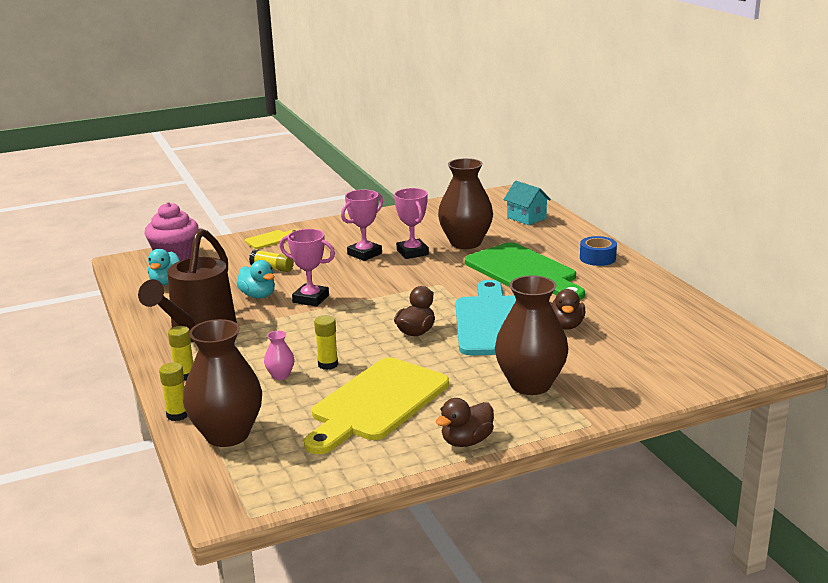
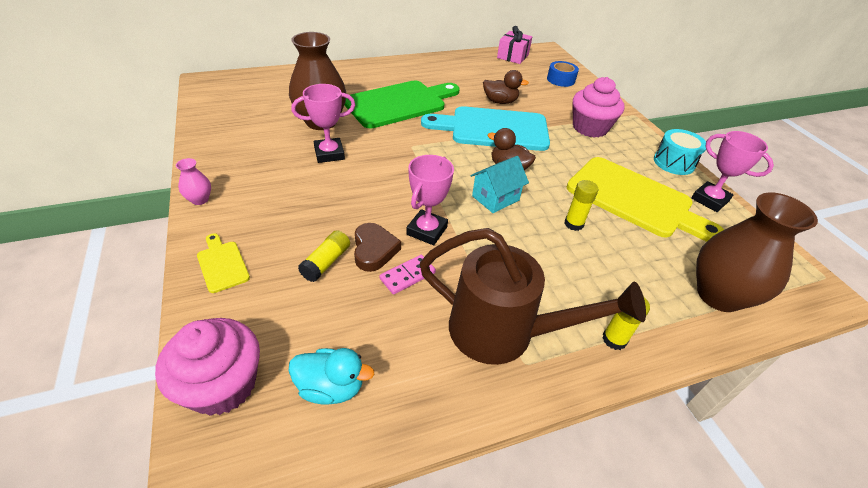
camera: 90 degrees left, 20 degrees up
yellow glue stick [159,362,187,421] -> none
turquoise duck [236,260,275,298] -> pink domino [380,255,436,295]
pink vase [264,331,294,380] -> pink vase moved to [176,158,211,205]
pink trophy [341,190,383,261] -> pink trophy moved to [691,131,774,212]
brown duck [436,398,494,447] -> turquoise drum [654,129,706,175]
brown vase [495,275,568,395] -> pink cupcake [572,77,625,138]
turquoise house [504,181,551,225] -> turquoise house moved to [470,156,529,213]
blue tape [580,236,617,266] -> blue tape moved to [547,61,579,87]
none -> brown heart [354,223,401,272]
none -> pink gift [497,26,532,64]

